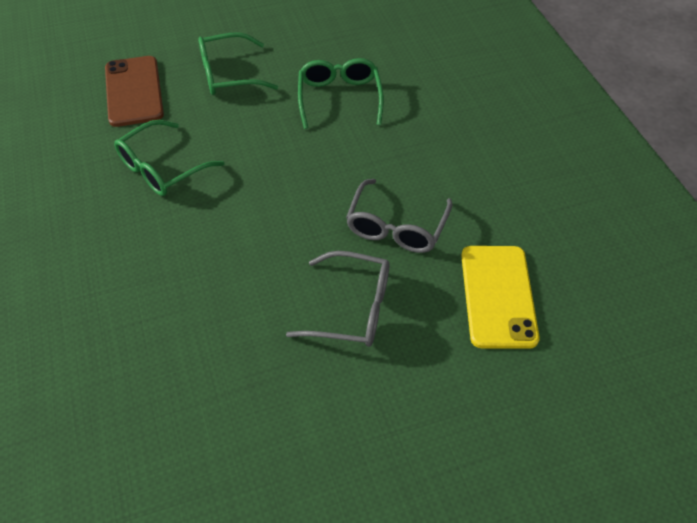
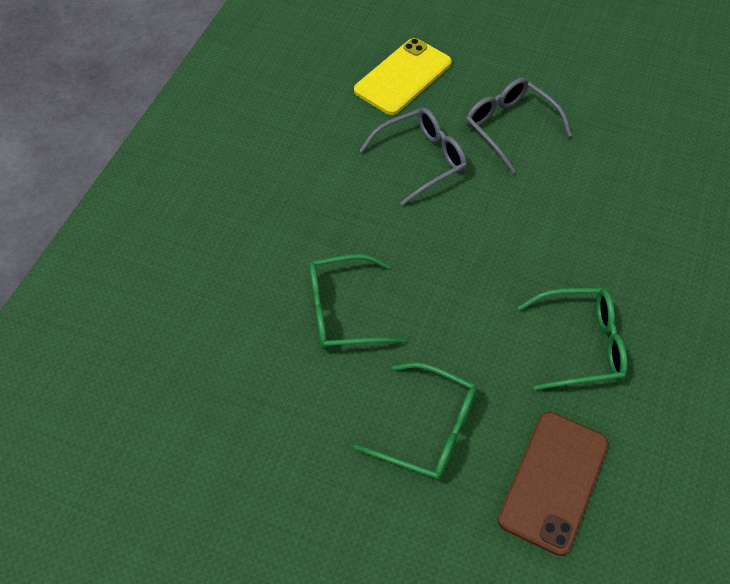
camera: 140 degrees left, 5 degrees up
green glasses [298,58,384,129] -> green glasses turned 45 degrees clockwise [309,254,406,349]

